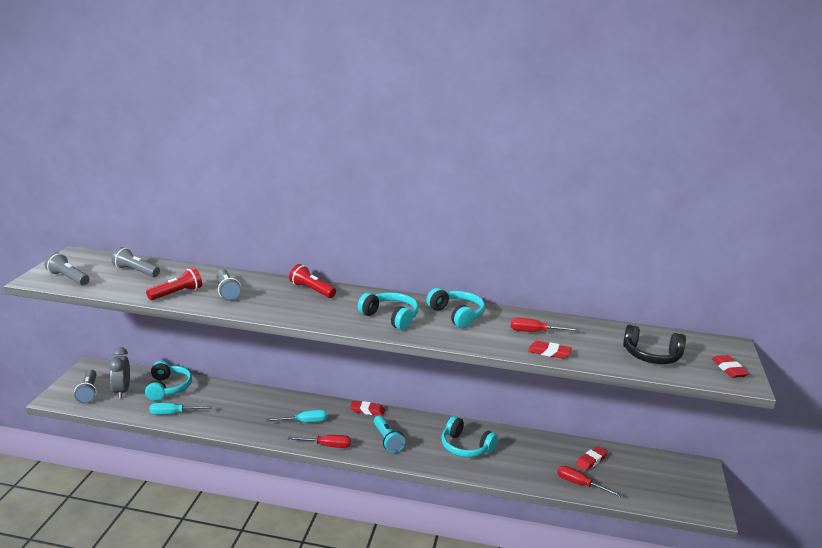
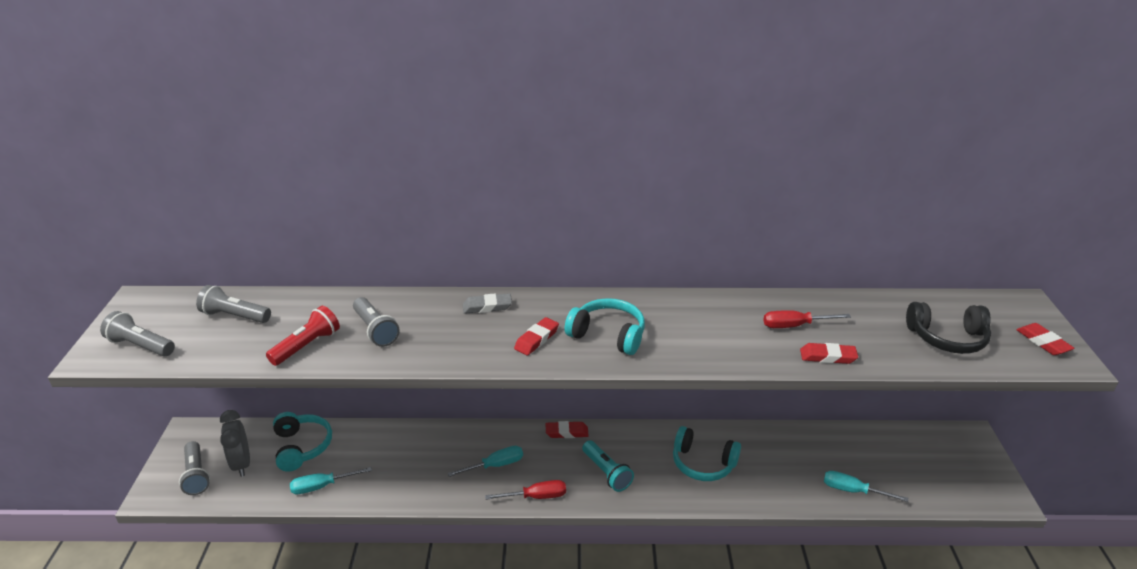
camera: 10 degrees left, 10 degrees up
red flashlight [289,264,336,298] -> grey eraser [463,293,512,314]
turquoise headphones [426,288,485,328] -> none
red screwdriver [557,466,622,497] -> turquoise screwdriver [824,471,908,502]
red eraser [576,446,608,471] -> red eraser moved to [514,317,559,355]

